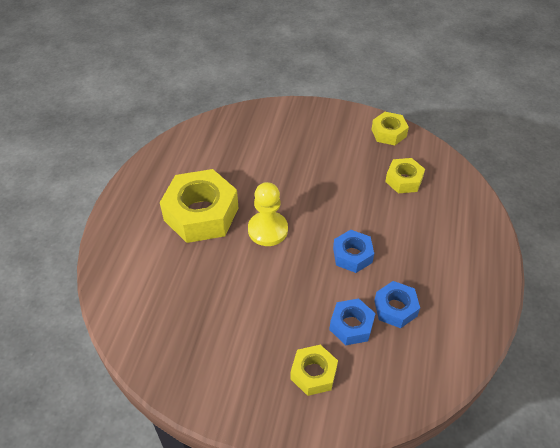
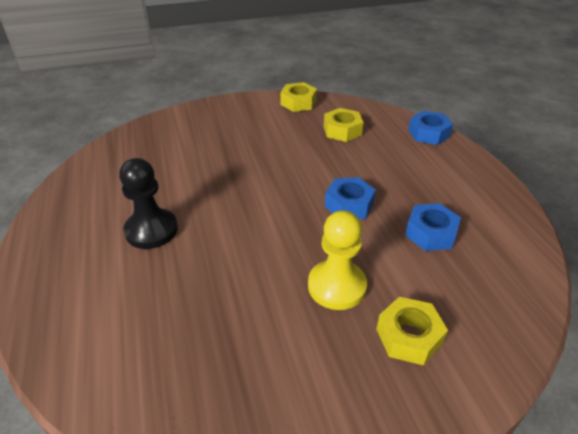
camera: 30 degrees left, 10 degrees down
yellow nut [160,169,238,243] -> black pawn [119,158,178,249]
yellow pawn [248,182,288,246] -> yellow pawn moved to [308,210,367,310]
blue nut [329,298,376,345] -> blue nut moved to [408,111,453,145]

